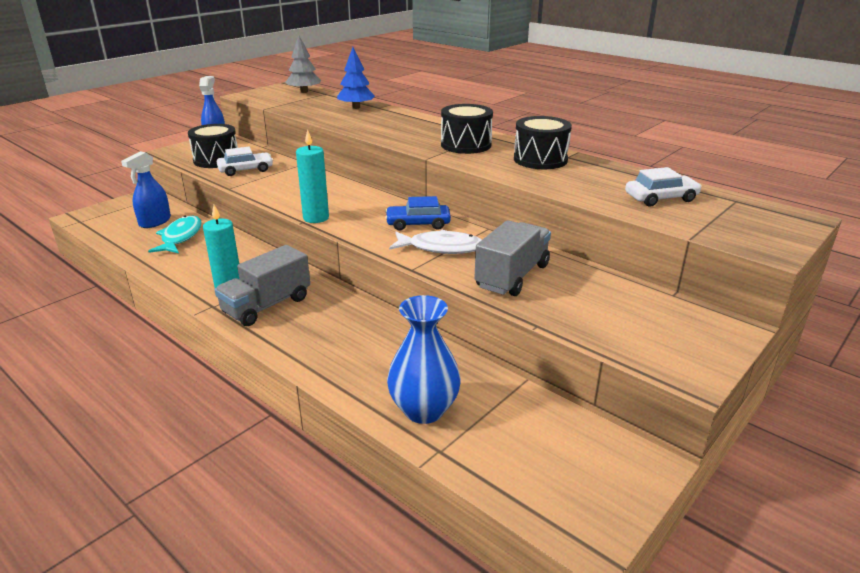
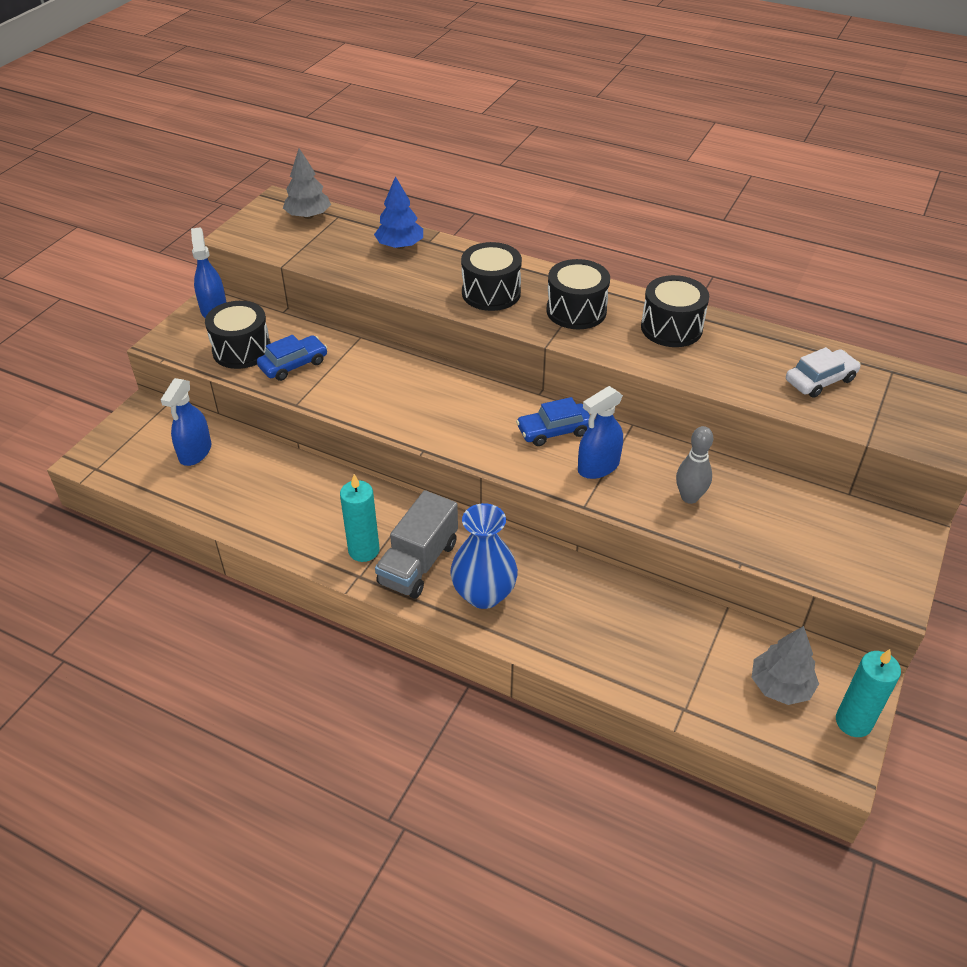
camera: 15 degrees left, 15 degrees up
turquoise fish [148,216,202,253] -> none
white car [217,147,273,176] -> blue car [257,335,327,381]
turquoise candle [296,129,329,223] -> turquoise candle moved to [836,649,901,737]
blue vase [387,295,461,424] -> blue vase moved to [450,503,518,609]
white fish [389,230,482,254] -> blue spray bottle [578,386,623,479]
grey truck [474,220,551,296] -> grey bowling pin [676,426,713,504]
none -> black drum [461,242,522,311]
none -> grey tree [752,626,819,705]

